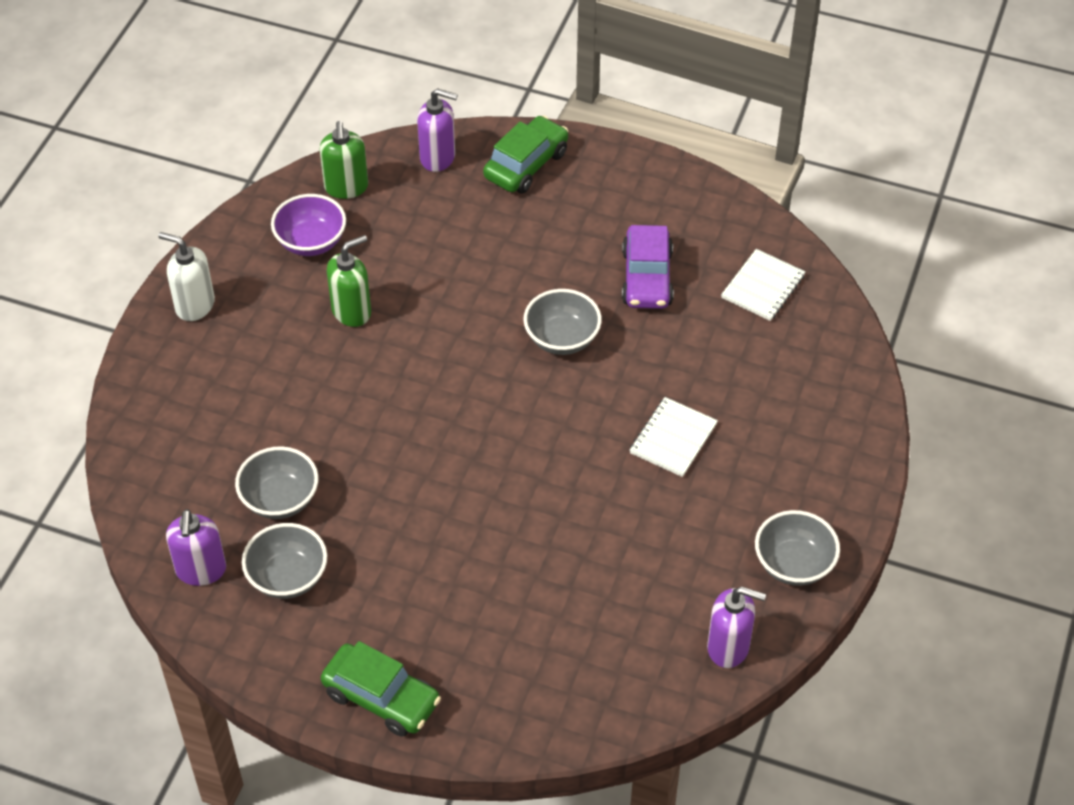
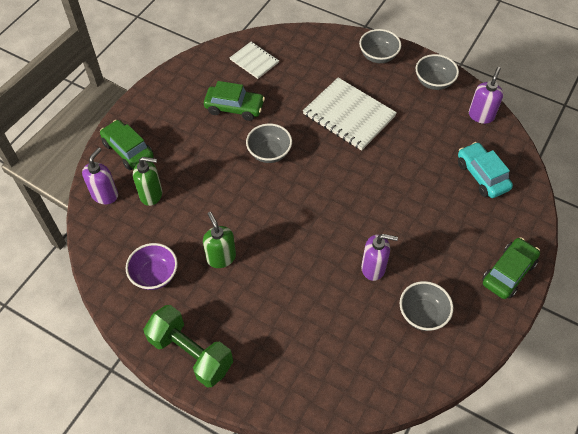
camera: 80 degrees left, 5 degrees up
white soap dispenser [158,232,215,321] -> green dumbbell [143,305,233,388]
purple soap dispenser [166,509,226,586] -> purple soap dispenser moved to [361,234,398,281]
grey bowl [235,446,319,519] -> grey bowl moved to [359,29,401,63]
green soap dispenser [320,121,368,199] -> green soap dispenser moved to [133,157,162,206]
purple car [622,225,674,309] -> green car [204,81,265,121]
white notebook [629,397,718,477] -> white notebook [303,78,397,151], size x1.77
none -> turquoise car [458,142,513,198]

